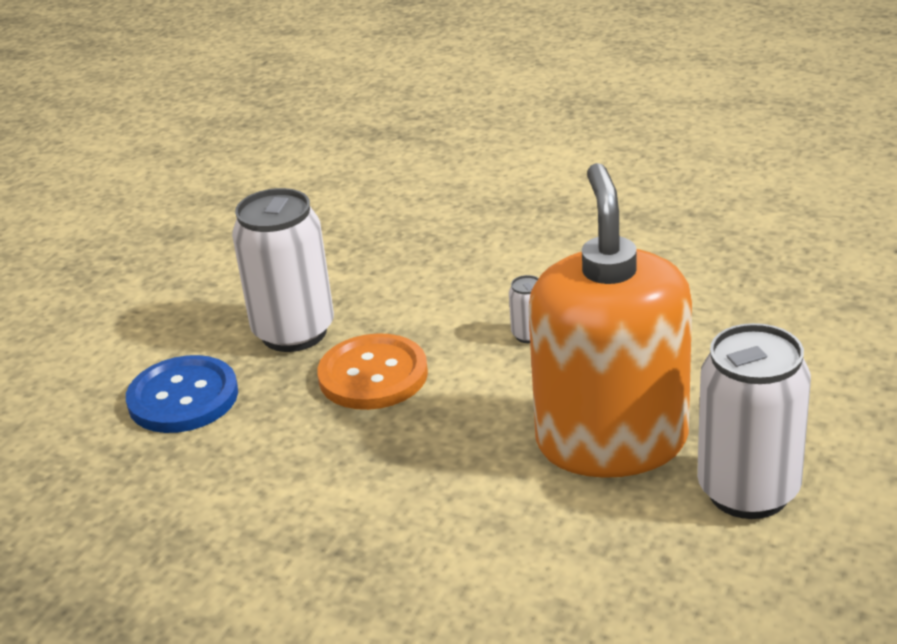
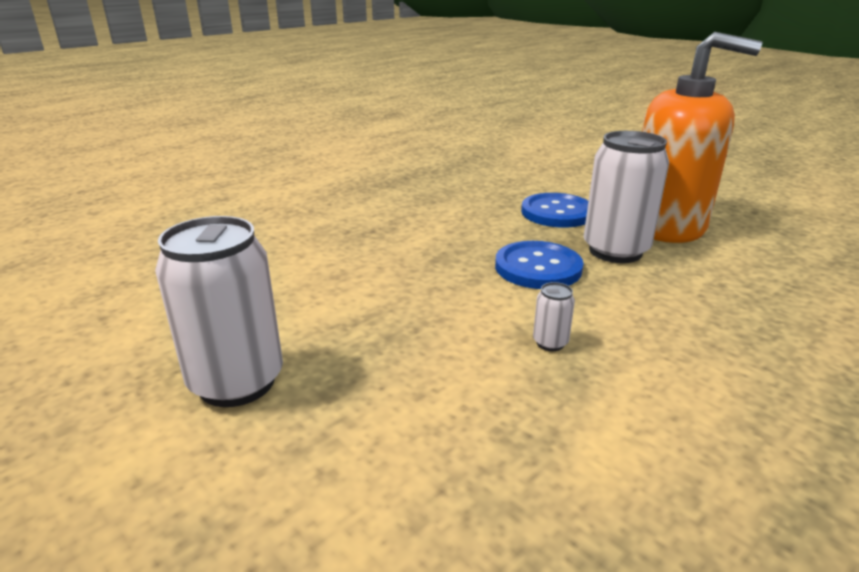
camera: 110 degrees right, 5 degrees down
orange button [317,333,428,410] -> blue button [495,241,584,289]
orange soap dispenser [529,163,692,478] -> orange soap dispenser moved to [642,32,763,243]

